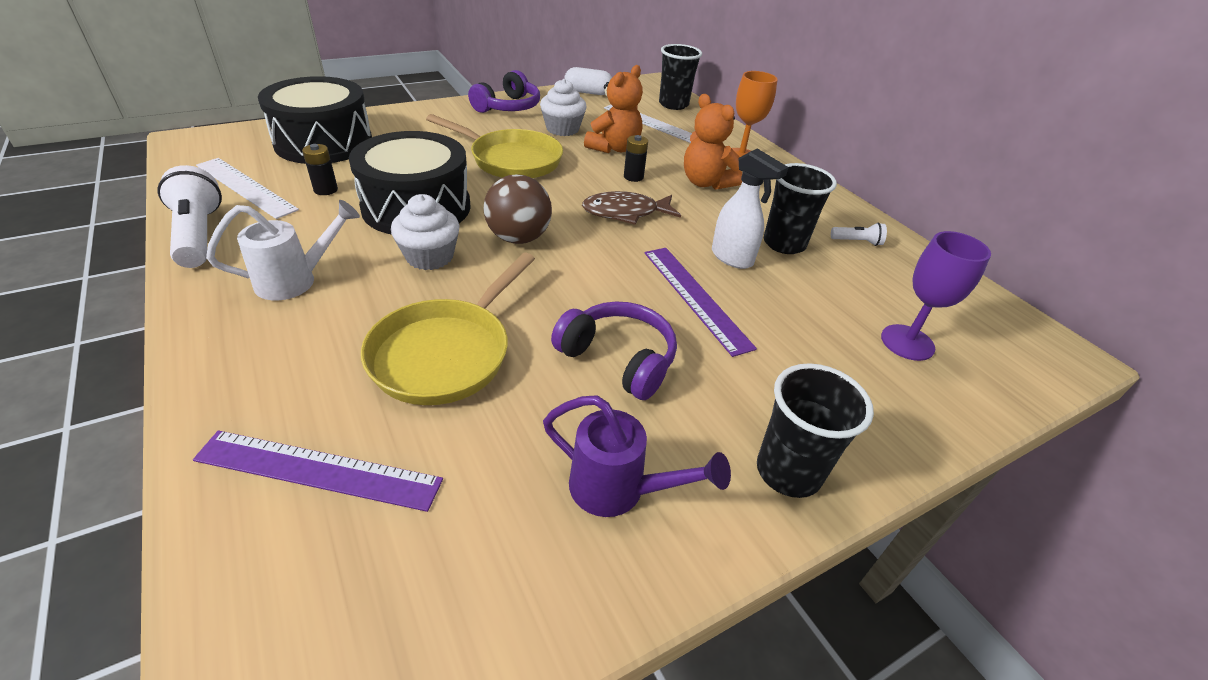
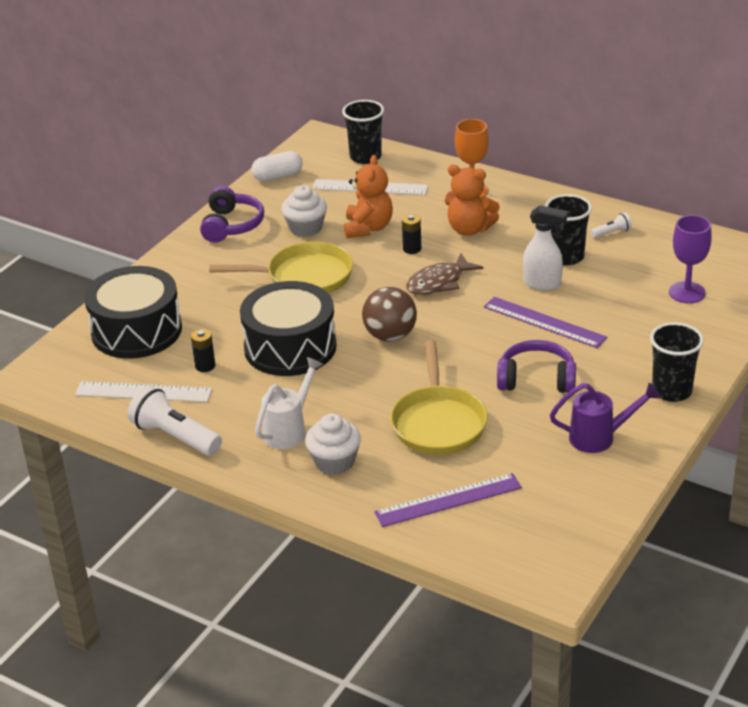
camera: 25 degrees left, 5 degrees down
white cupcake [391,194,460,270] -> white cupcake moved to [305,414,361,475]

